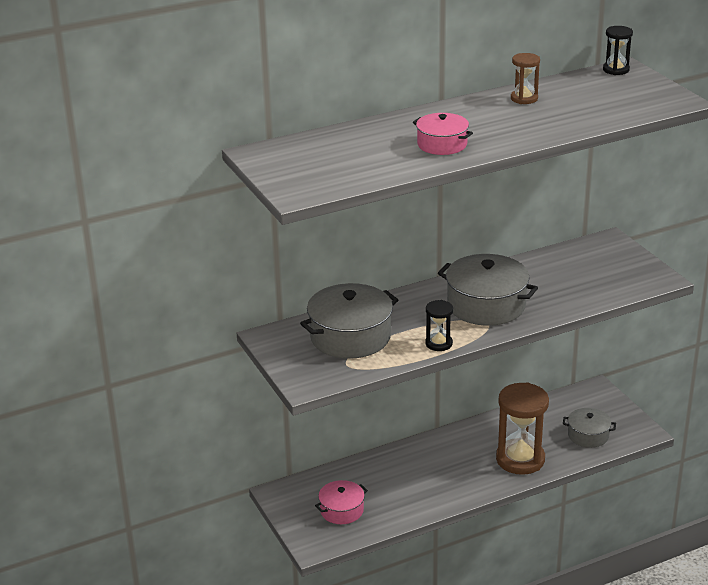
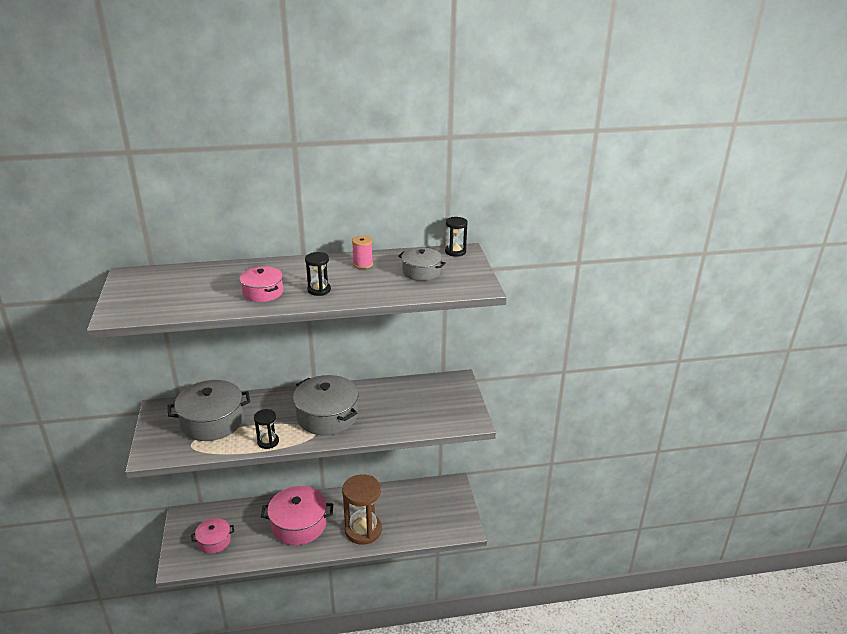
camera: 15 degrees right, 0 degrees up
brown hourglass [511,53,540,104] -> pink spool [352,235,373,269]
grey pot [563,408,616,448] -> grey pot moved to [398,248,446,281]
none -> pink pot [261,486,333,545]
none -> black hourglass [305,252,331,296]

